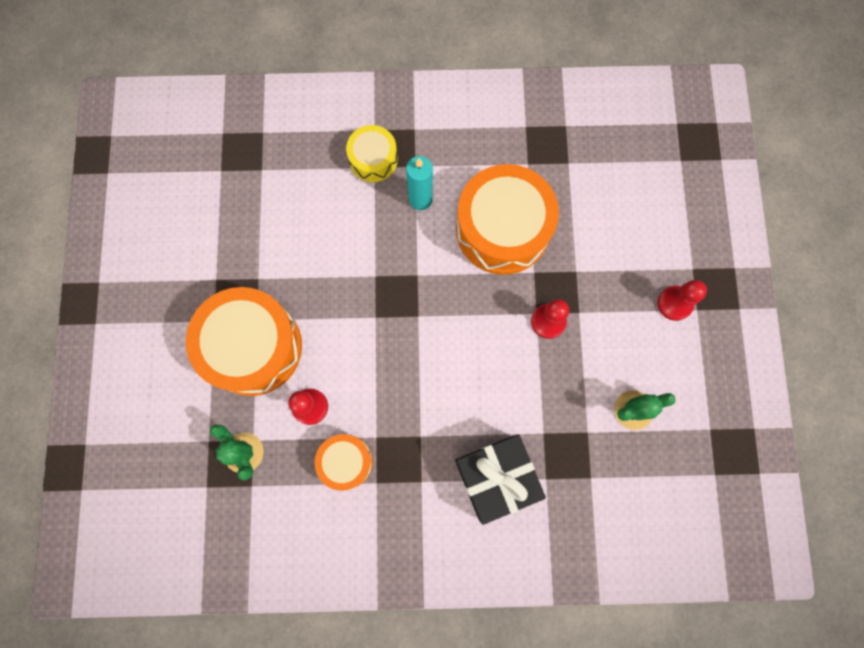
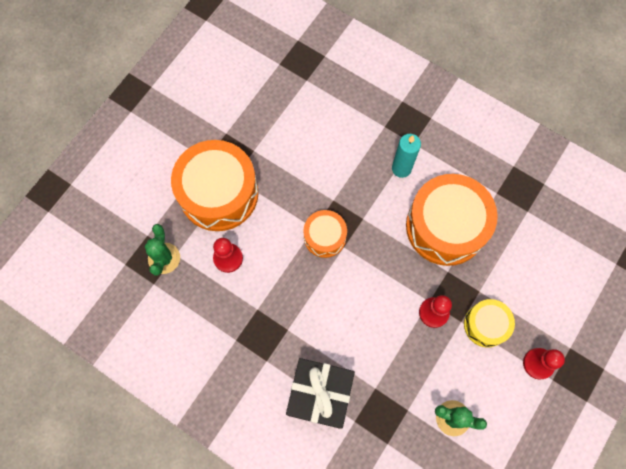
camera: 35 degrees right, 5 degrees down
orange drum [315,434,373,491] -> orange drum moved to [303,210,347,258]
yellow drum [346,125,398,182] -> yellow drum moved to [464,299,515,347]

